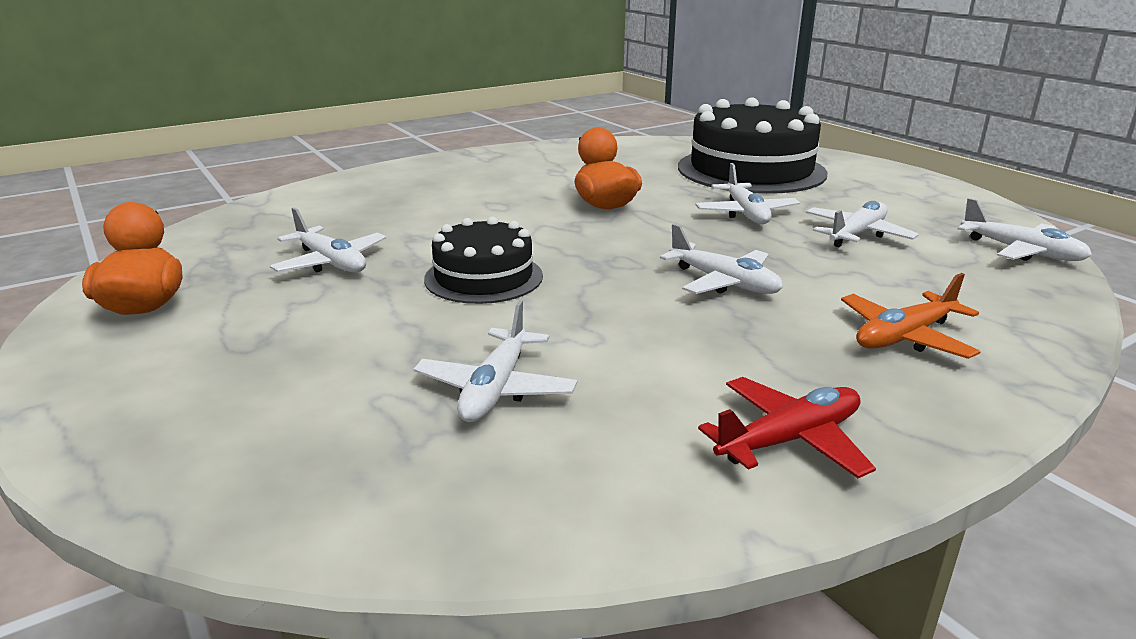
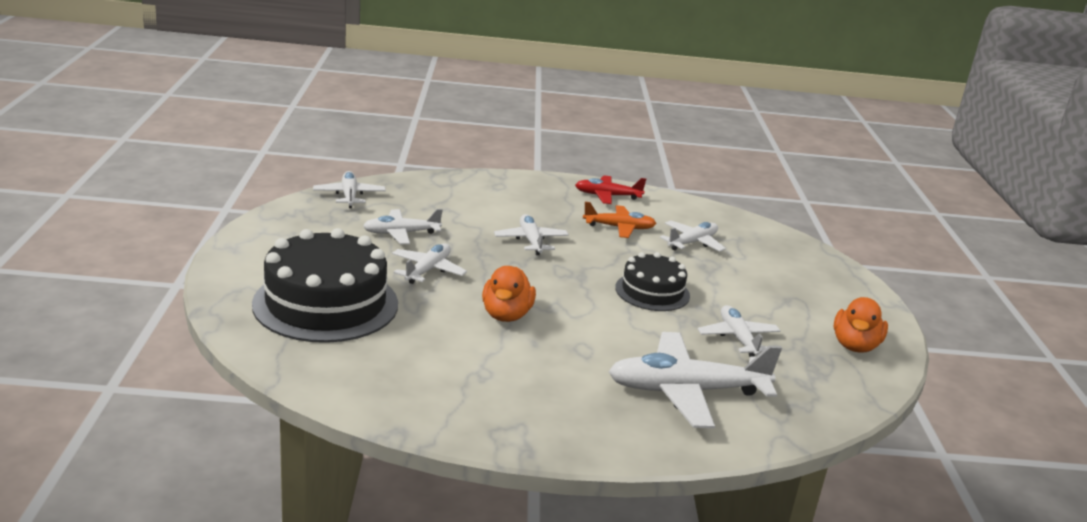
camera: 150 degrees left, 0 degrees up
orange plane [841,273,981,359] -> orange plane moved to [583,202,657,238]
none -> white plane [608,332,782,428]

